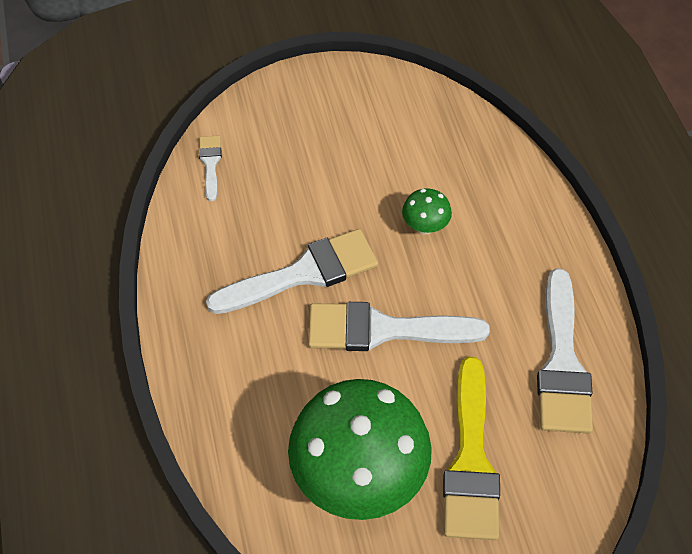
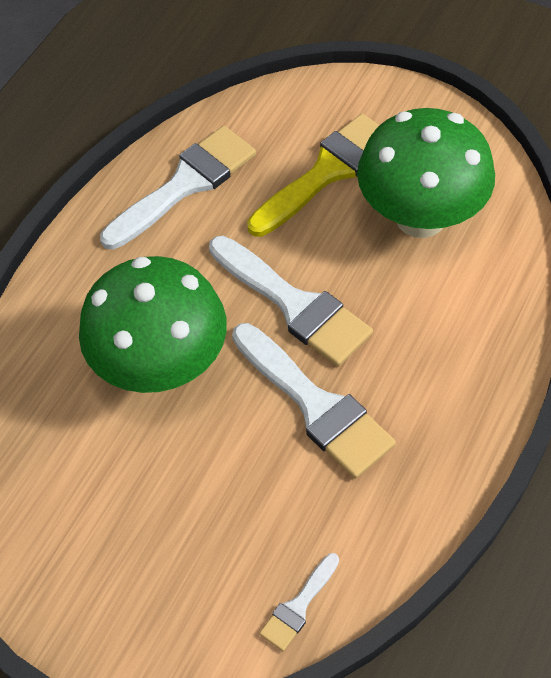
camera: 135 degrees left, 0 degrees up
white brush [206,229,378,314] -> white brush turned 150 degrees counterclockwise [232,323,396,479]
green mushroom [402,188,452,235] -> green mushroom [79,256,227,393], size x2.41

